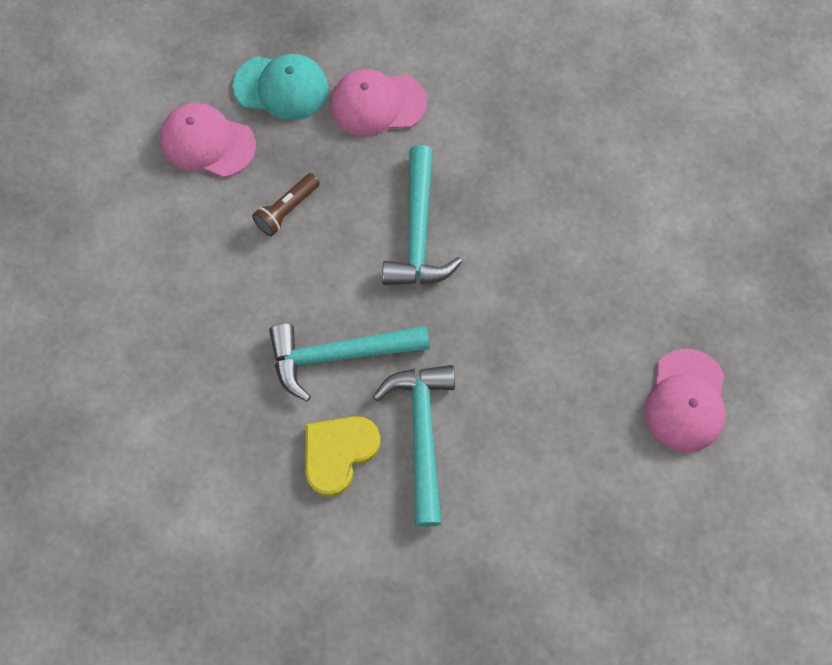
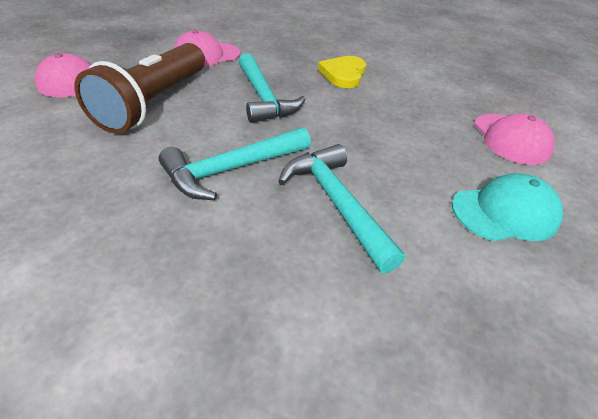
camera: 25 degrees left, 25 degrees down
turquoise cap [233,54,329,120] -> turquoise cap moved to [452,173,563,241]
brown flashlight [252,173,320,236] -> brown flashlight [74,43,205,134], size x2.34
yellow heart [305,416,381,497] -> yellow heart moved to [318,56,366,88]

